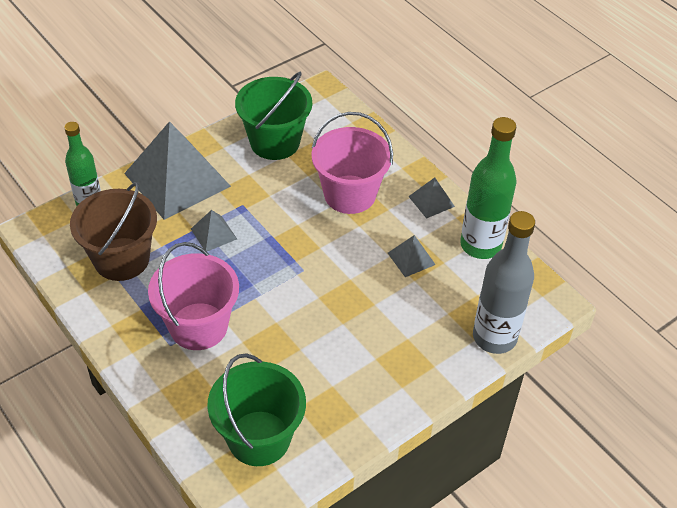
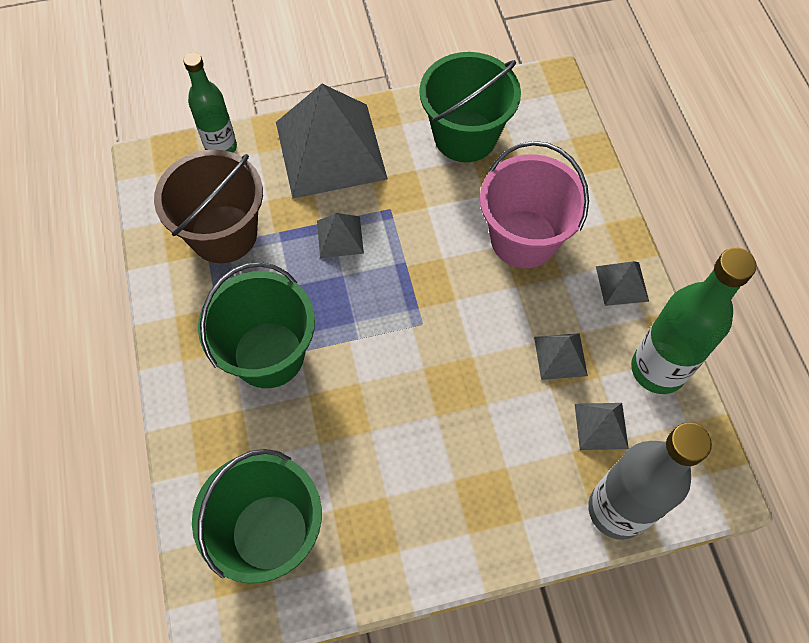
camera: 25 degrees right, 15 degrees up
pink bucket [148,242,239,350] -> green bucket [198,262,315,388]
none -> grey pyramid [575,403,629,450]

